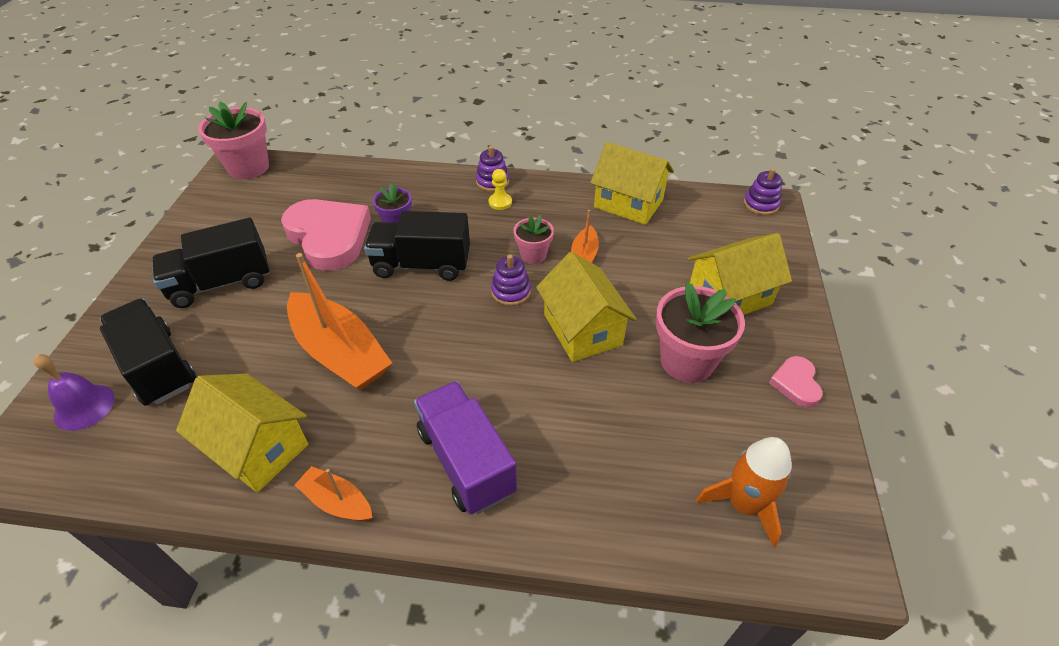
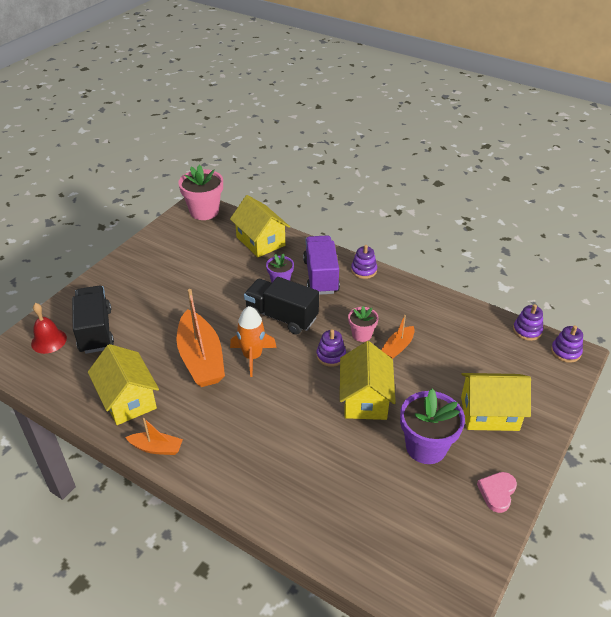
camera: 25 degrees right, 5 degrees down
purple bell [34,354,115,431] -> red bell [31,303,67,354]
black truck [152,218,270,308] -> none
pink heart [281,199,371,271] -> none
orange boat [295,466,372,521] -> orange boat turned 135 degrees clockwise [125,418,183,455]
purple truck [414,381,517,515] -> purple truck moved to [303,235,340,295]
yellow pawn [489,169,512,210] -> none
yellow house [590,142,674,225] -> yellow house moved to [230,195,290,257]
pink flower pot [656,282,745,383] -> purple flower pot [400,389,465,464]
orange rocket [696,437,792,547] -> orange rocket moved to [230,306,277,377]
none -> purple stacking toy [513,304,543,341]

